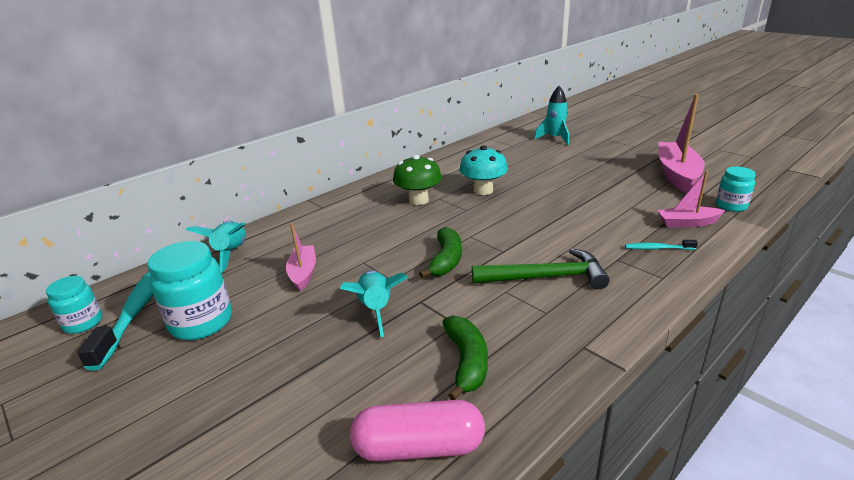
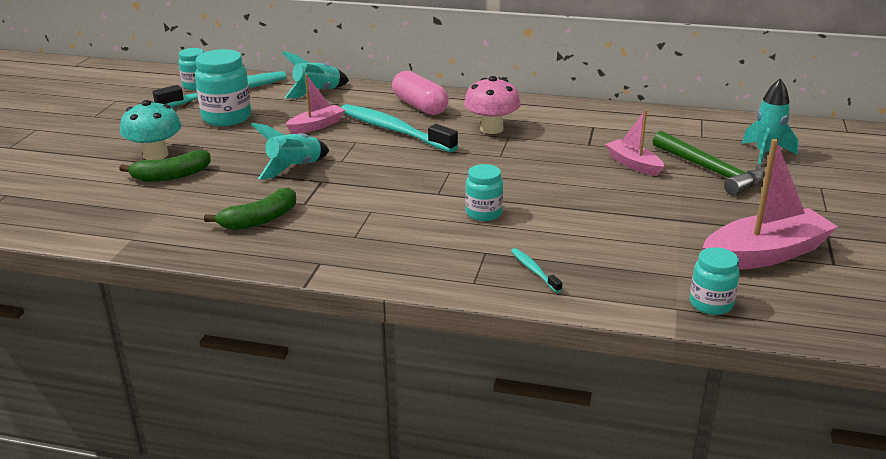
camera: 55 degrees right, 0 degrees up
pink capsule [350,400,485,462] -> pink capsule moved to [392,71,449,115]
green mushroom [393,155,442,205] -> pink mushroom [464,76,521,134]
green banana [419,227,462,278] -> green banana moved to [119,150,211,182]
turquoise mushroom [459,146,508,195] -> turquoise mushroom moved to [120,100,182,160]
green hammer [472,248,610,289] -> green hammer moved to [653,131,765,196]
pink boat [657,170,725,228] -> pink boat moved to [605,109,664,176]
none -> turquoise toothbrush [341,104,458,152]
none -> turquoise jar [465,164,503,221]

